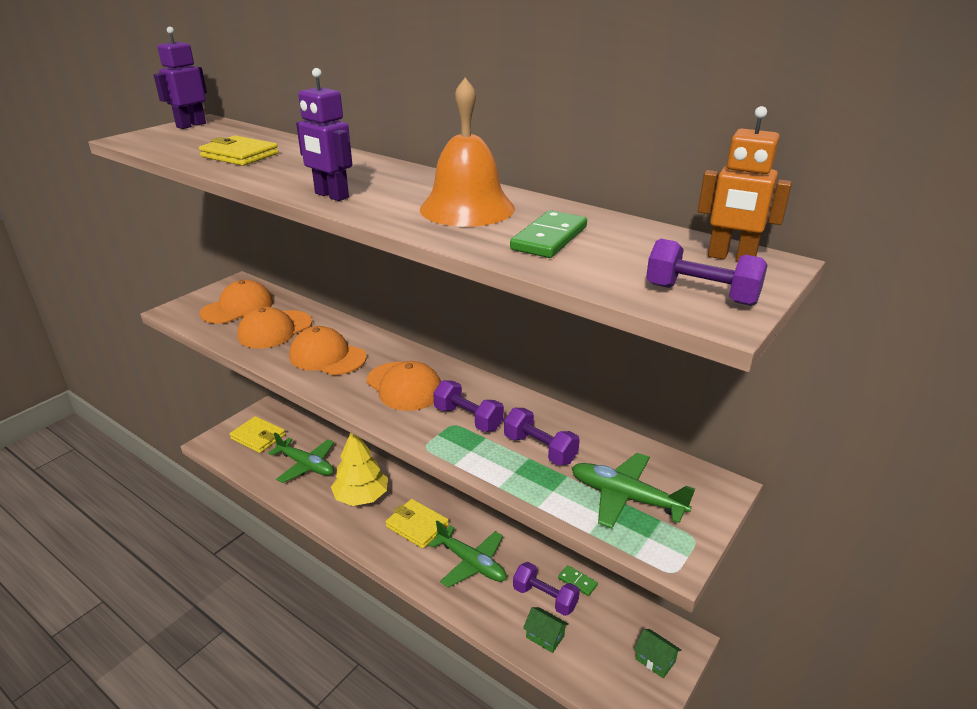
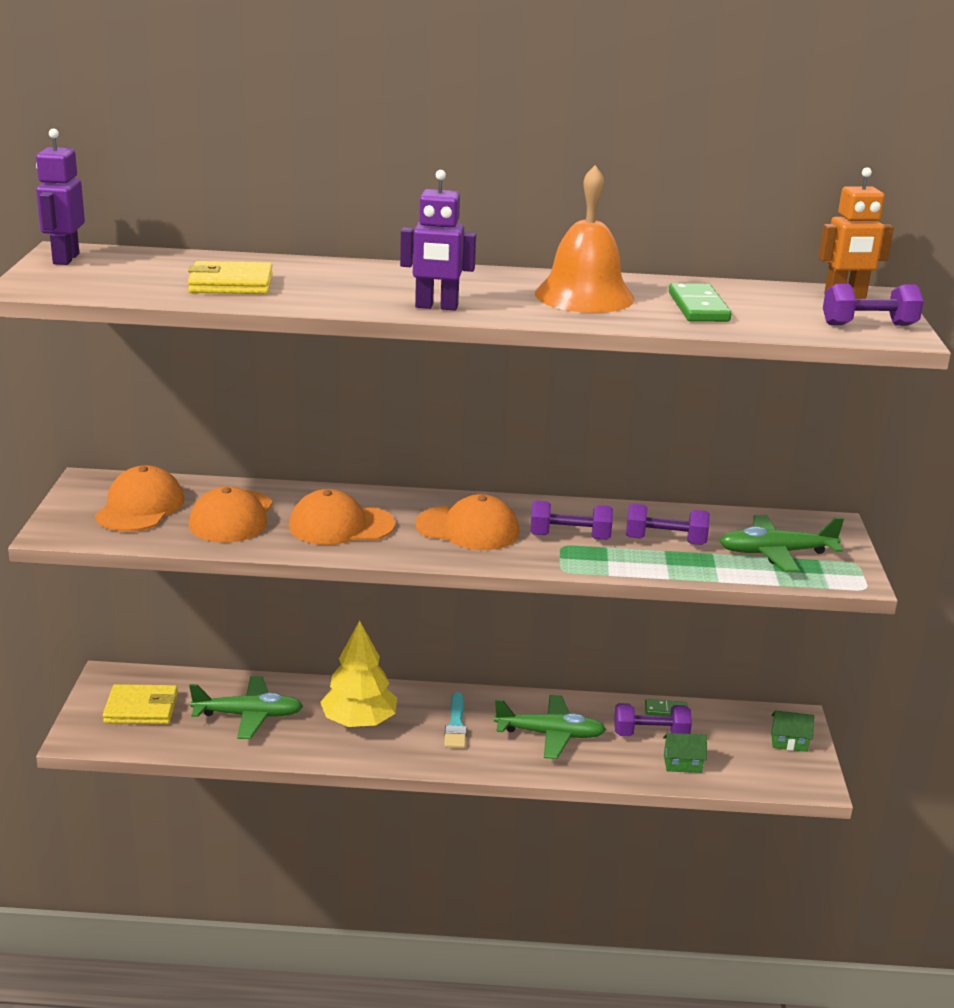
camera: 35 degrees left, 5 degrees down
yellow wallet [385,499,449,549] -> turquoise brush [444,692,467,748]

